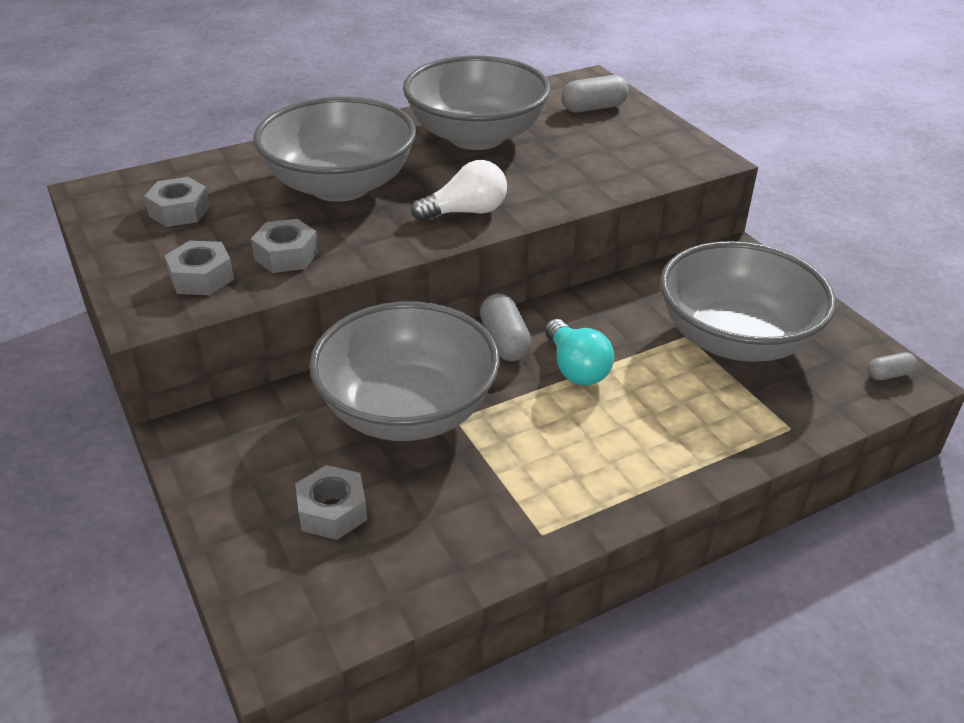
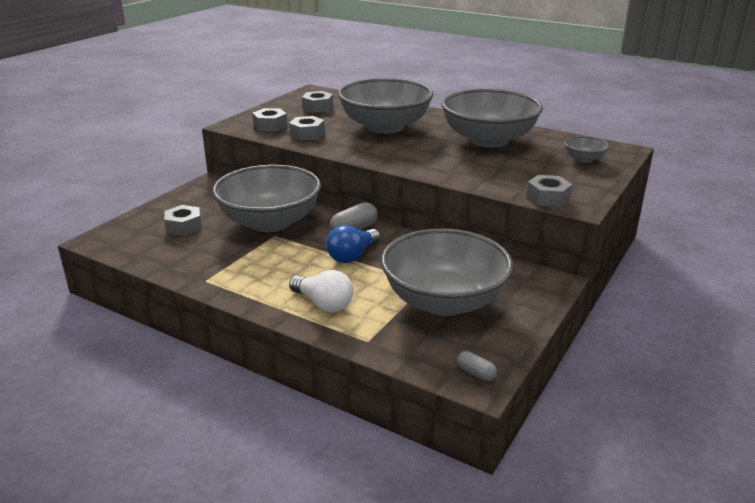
camera: 60 degrees right, 10 degrees down
white light bulb [411,160,507,221] -> white light bulb moved to [289,270,353,313]
turquoise light bulb [545,319,614,385] -> blue light bulb [326,225,381,263]
grey capsule [561,75,629,113] -> grey bowl [564,136,609,163]
none -> grey nut [526,175,573,207]

